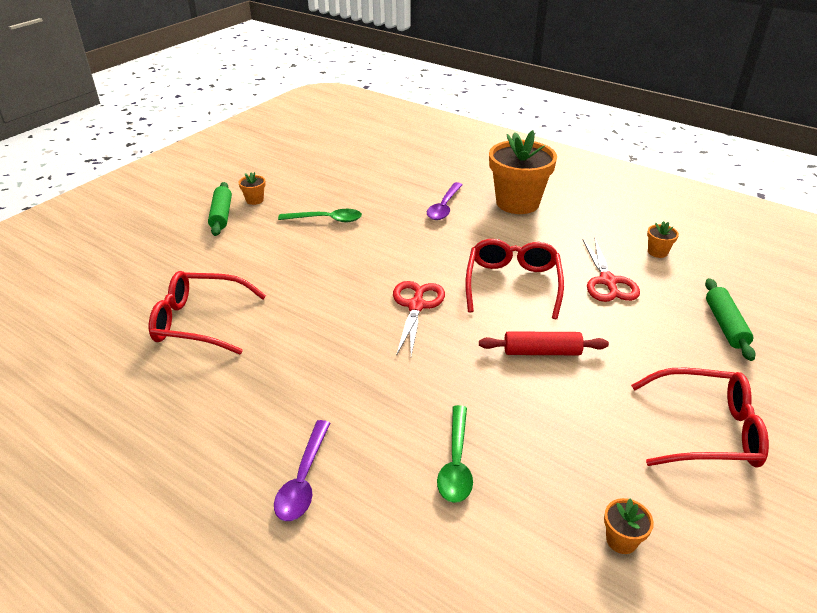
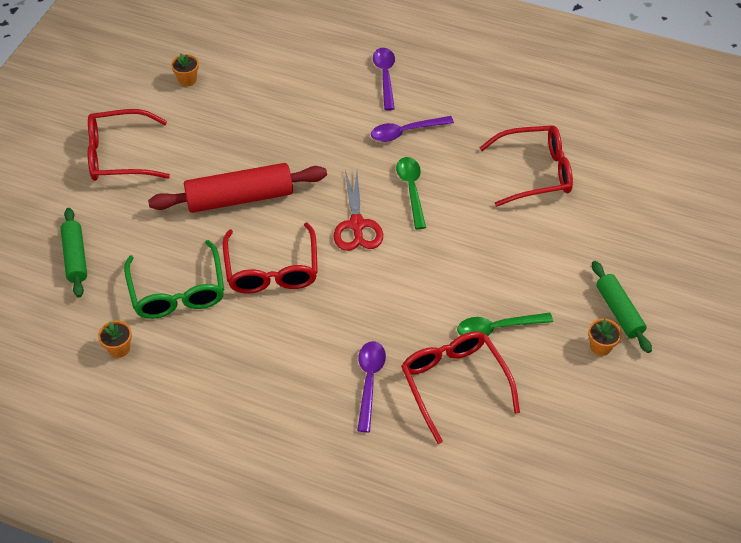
camera: 165 degrees right, 15 degrees up
green spoon [437,405,473,503] -> green spoon moved to [396,157,426,229]
red rolling pin [479,331,609,355] -> red rolling pin [148,163,327,213], size x1.66
orange flower pot [489,130,557,214] -> none
red scissors [583,239,640,302] -> green glasses [124,240,224,319]
none -> purple spoon [371,116,454,142]
none -> red glasses [401,331,520,444]

